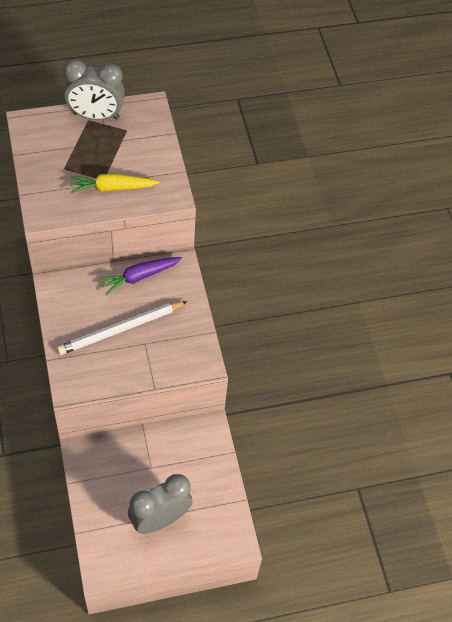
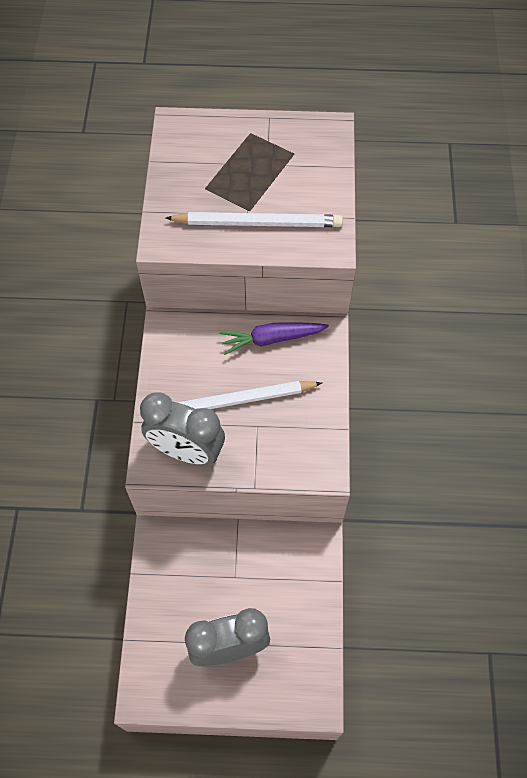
camera: 20 degrees right, 5 degrees up
grey clock [63,59,125,120] -> grey clock moved to [140,392,225,465]
yellow carrot [70,174,159,193] -> white pencil [166,212,343,227]

